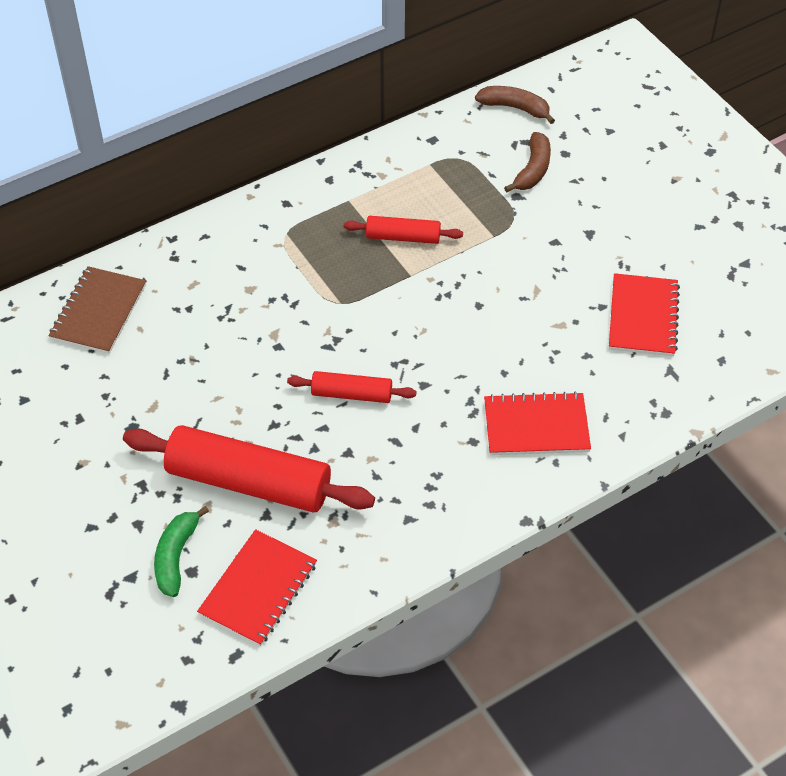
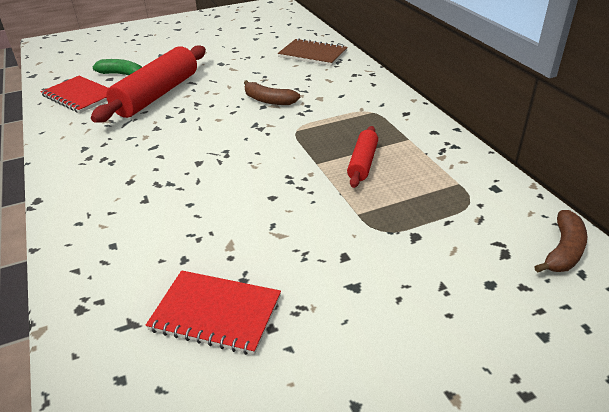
camera: 100 degrees right, 15 degrees down
red rolling pin [287,371,417,403] -> none
red notebook [484,391,591,455] -> none
brown banana [504,132,551,192] -> brown banana moved to [244,80,300,105]

